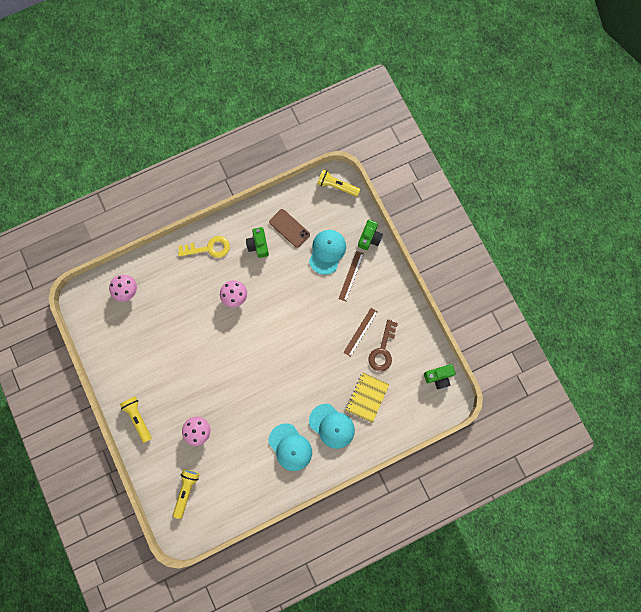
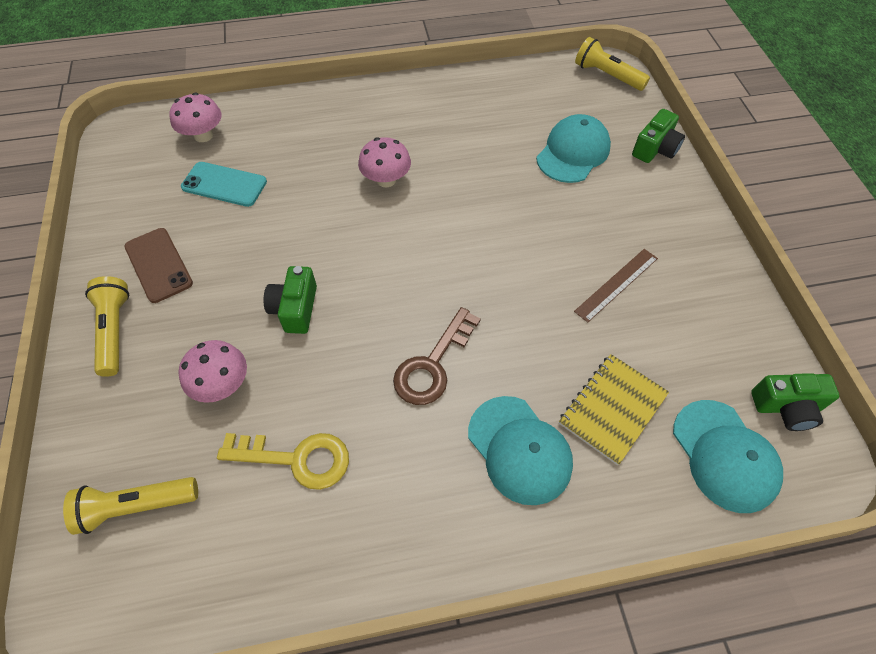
camera: 15 degrees right, 20 degrees down
yellow flashlight [173,469,200,519] -> yellow flashlight turned 135 degrees counterclockwise [63,477,198,535]
yellow key [178,236,230,258] -> yellow key moved to [217,433,349,490]
green camera [246,227,269,258] -> green camera moved to [264,266,317,334]
brown phone [269,209,310,248] -> brown phone moved to [124,228,193,303]
turquoise cap [269,423,312,471] -> turquoise cap moved to [673,400,783,513]
brown ruler [338,251,364,301] -> none
brown key [368,319,398,371] -> brown key moved to [393,307,481,405]
none -> turquoise phone [181,162,267,207]

